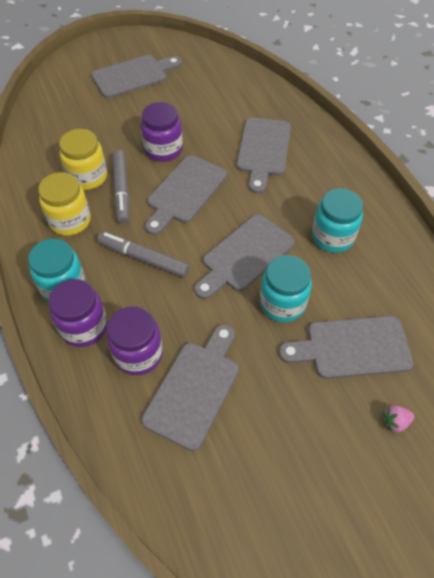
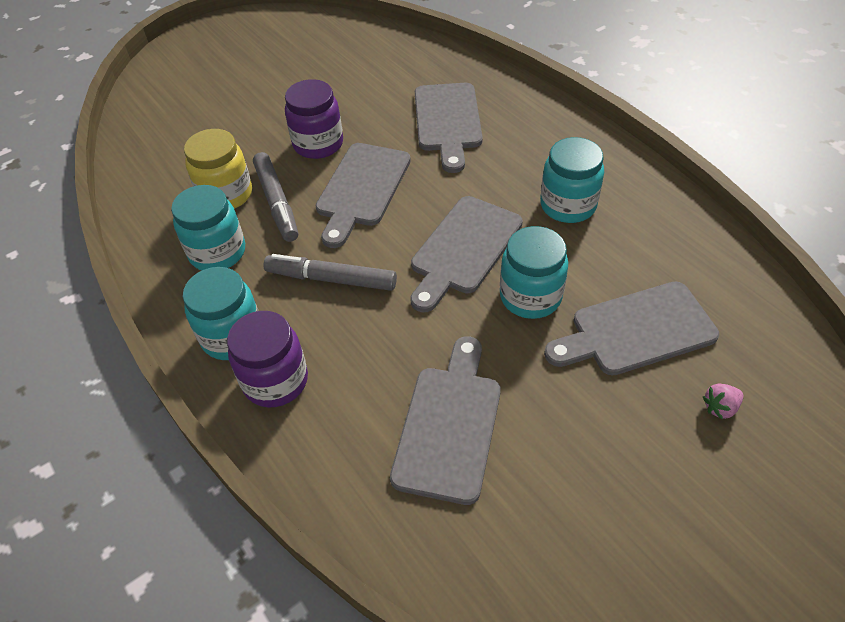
camera: 10 degrees left, 5 degrees down
yellow jar [38,172,91,236] -> turquoise jar [171,185,245,270]
grey cutting board [91,55,182,98] -> none
purple jar [107,306,163,375] -> none

